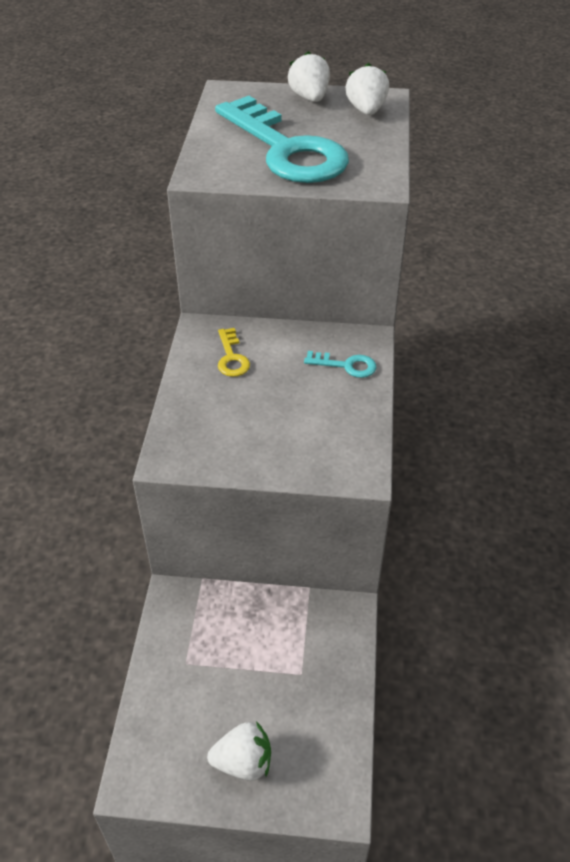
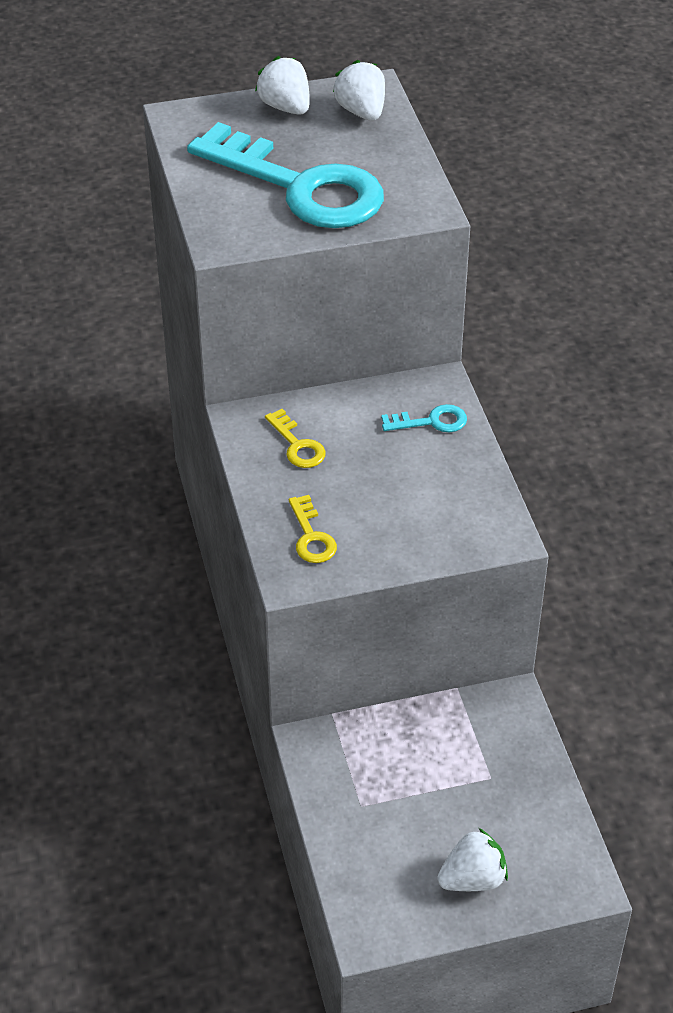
camera: 20 degrees left, 0 degrees up
none -> yellow key [289,495,337,563]

